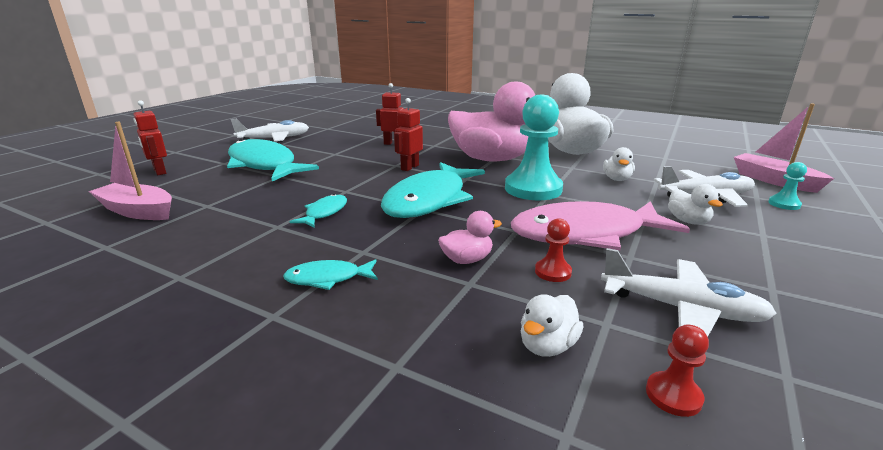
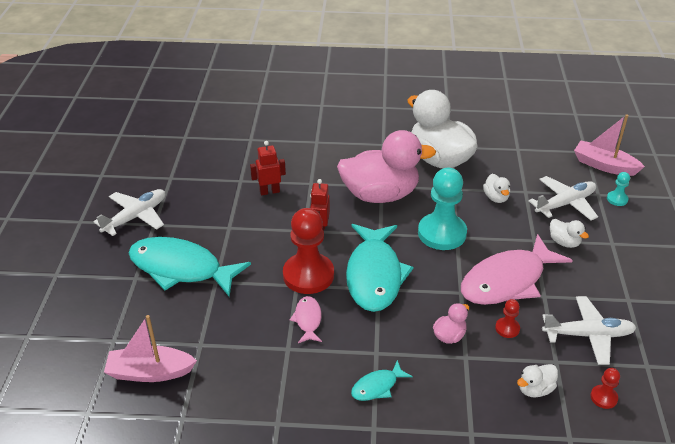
camera: 25 degrees left, 15 degrees up
red robot [133,100,167,175] -> none
turquoise fish [290,194,347,227] -> pink fish [290,296,322,343]
white duck [521,294,583,357] -> white duck turned 45 degrees clockwise [517,364,558,397]
none -> red pawn [283,208,334,294]

